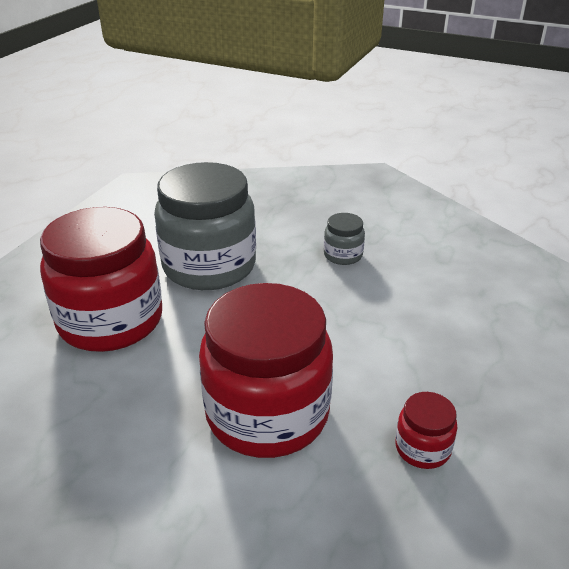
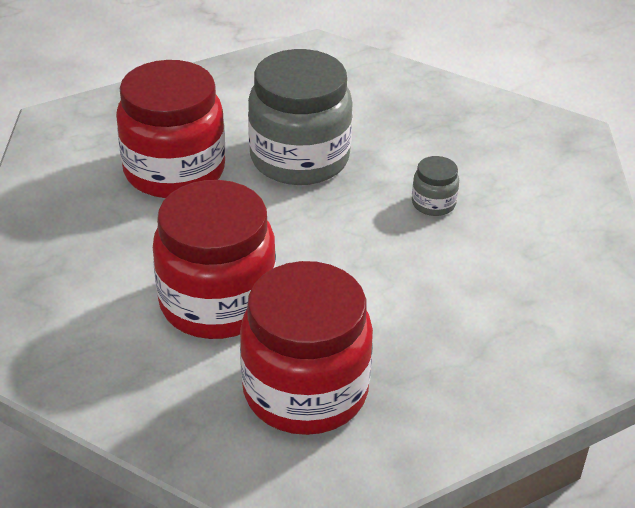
camera: 35 degrees right, 5 degrees up
red jar [395,392,457,469] -> red jar [240,261,373,435], size x2.33

